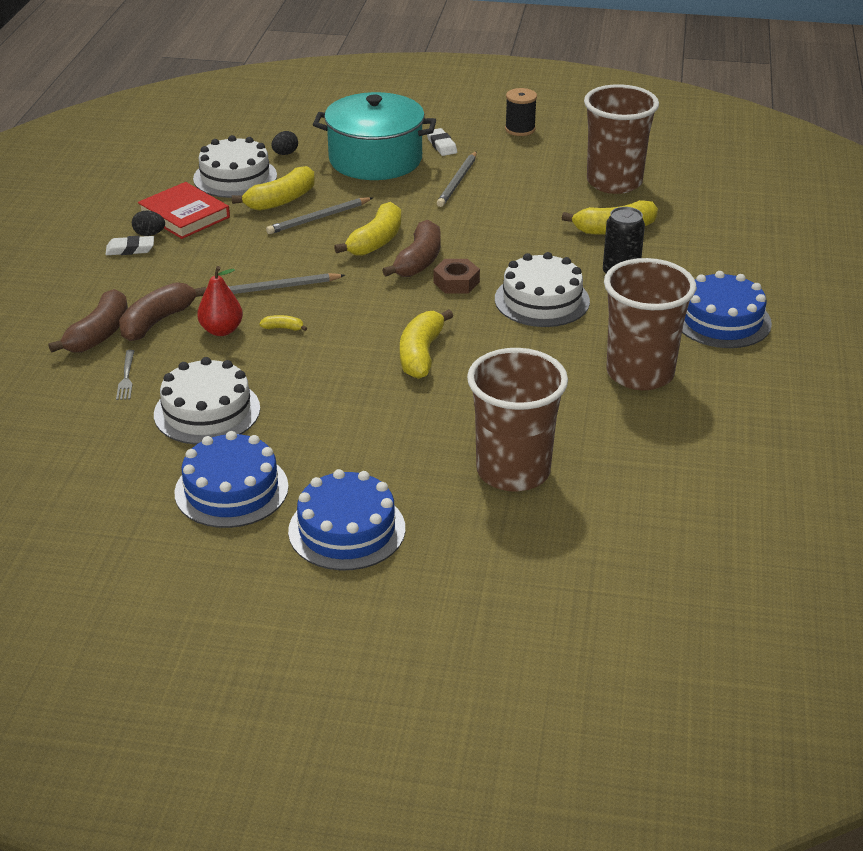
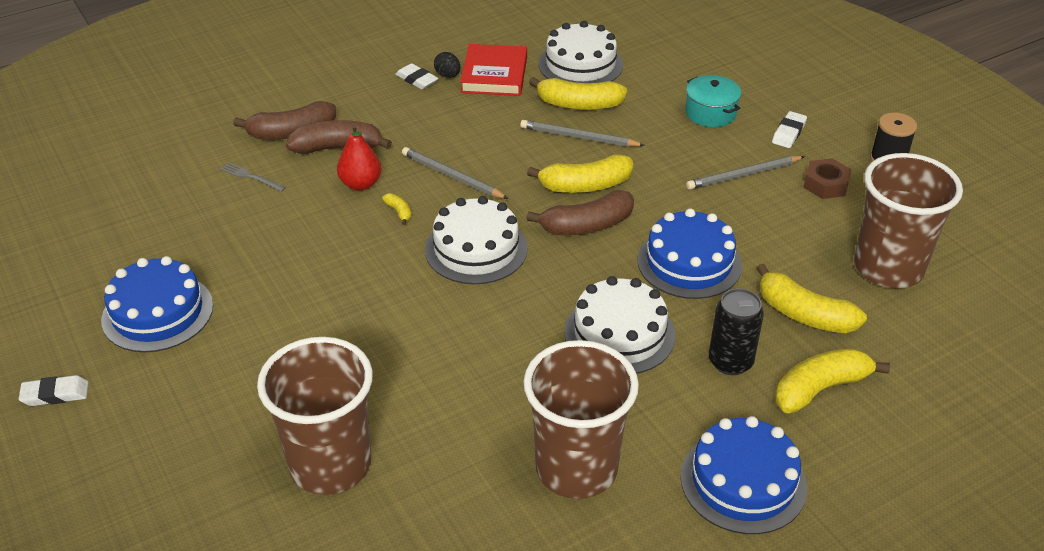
camera: 50 degrees right, 5 degrees up
grey fork [116,350,134,400] -> grey fork turned 75 degrees clockwise [220,162,286,192]
white cake [154,357,260,444] -> white cake moved to [425,196,528,284]
black egg [272,131,298,155] -> none
blue cake [288,469,405,571] -> blue cake moved to [638,208,742,299]
turquoise pot [313,92,436,180] -> turquoise pot [685,75,741,127], size x0.50
yellow banana [400,309,453,379] -> yellow banana moved to [776,348,890,414]
brown nut [433,259,480,294] -> brown nut moved to [803,158,852,199]
none -> white eraser [19,375,89,406]

